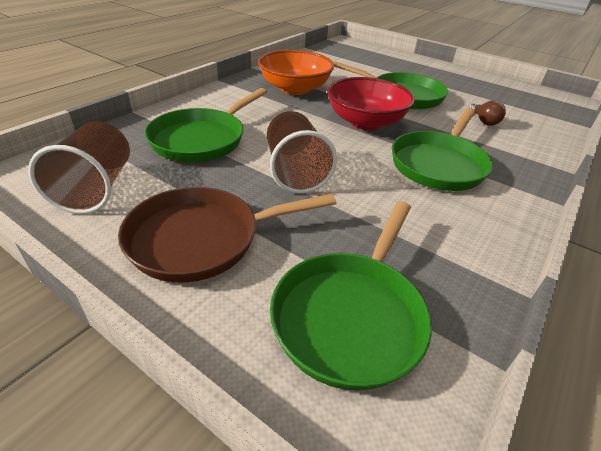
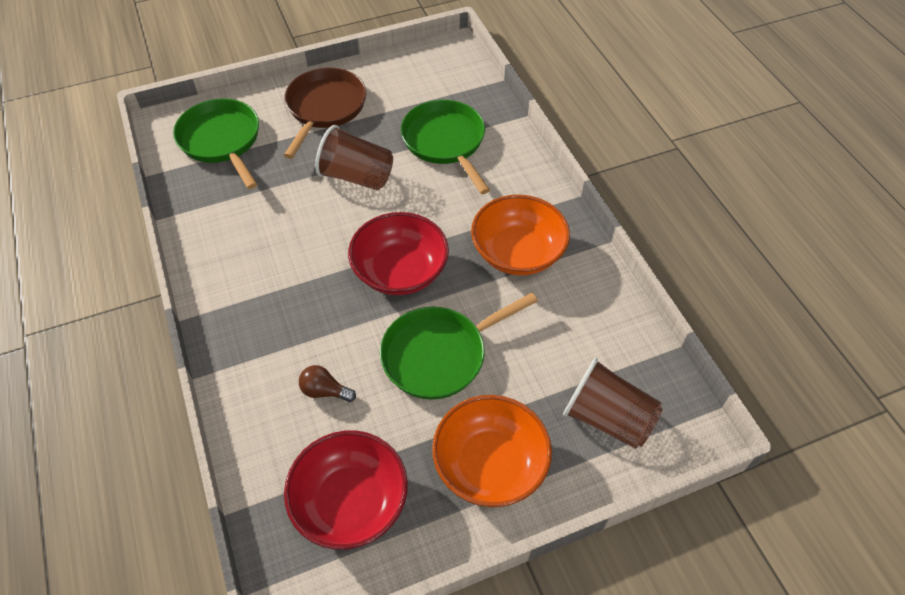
camera: 125 degrees right, 15 degrees up
brown cup [28,121,130,214] -> brown cup moved to [563,358,663,449]
green pan [392,108,493,191] -> none
none -> red bowl [284,430,408,550]
none -> orange bowl [432,395,552,507]

